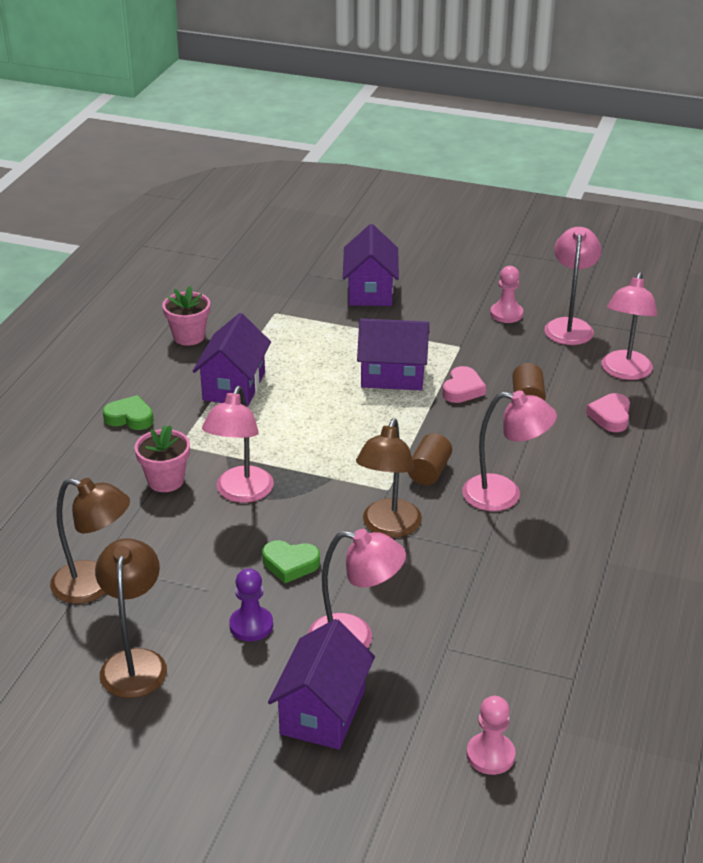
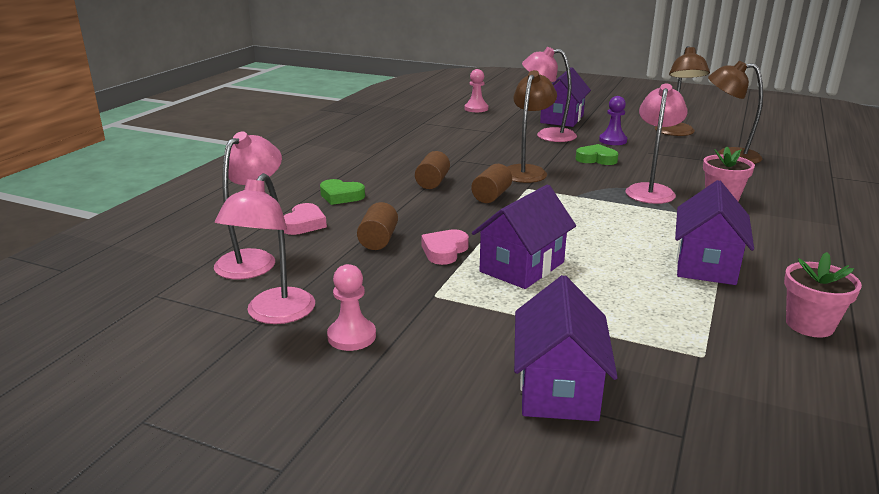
camera: 175 degrees left, 10 degrees down
green heart [103,395,154,430] -> green heart moved to [320,179,365,205]
purple house [357,318,429,390] -> purple house turned 60 degrees counterclockwise [472,185,576,289]
pink lamp [462,390,557,511] -> brown cylinder [415,151,450,189]

